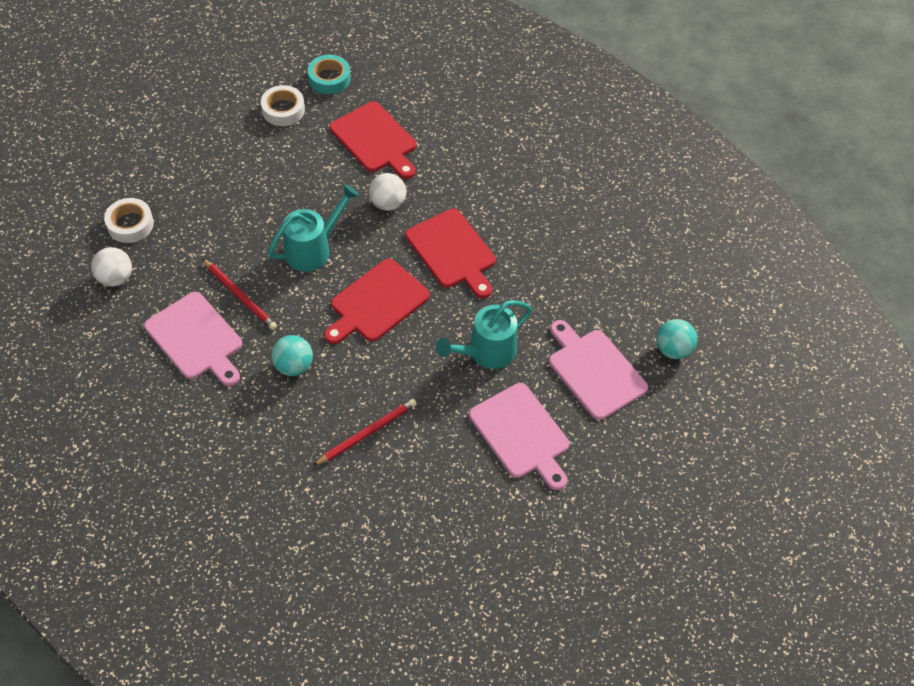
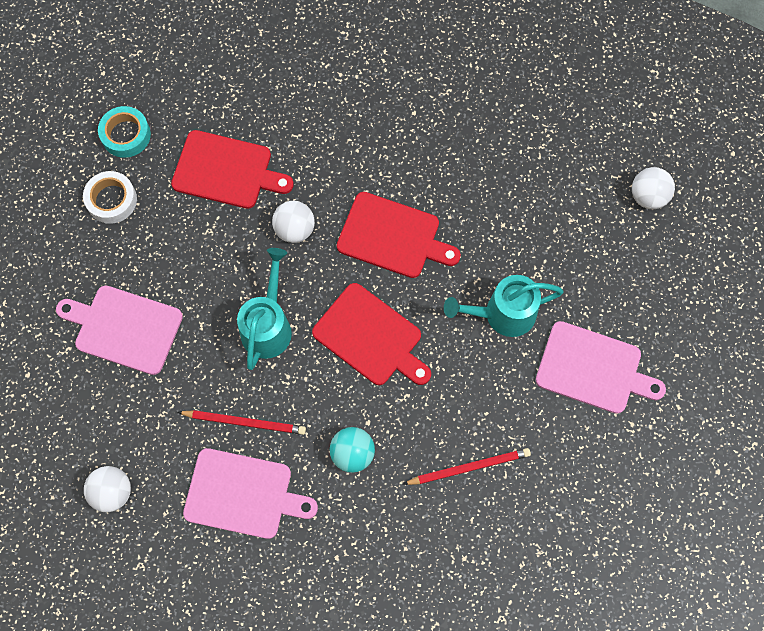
camera: 35 degrees left, 15 degrees up
white tape [104,198,154,243] -> none
red pencil [313,399,417,466] -> red pencil turned 60 degrees clockwise [404,448,531,485]
red cutting board [324,259,430,344] -> red cutting board turned 60 degrees counterclockwise [312,283,431,385]
turquoise watering can [436,300,532,369] -> turquoise watering can turned 60 degrees clockwise [444,275,564,337]
pink cutting board [549,320,648,420] -> pink cutting board moved to [56,285,183,375]
turquoise ball [656,319,697,359] -> white ball [632,167,675,209]

